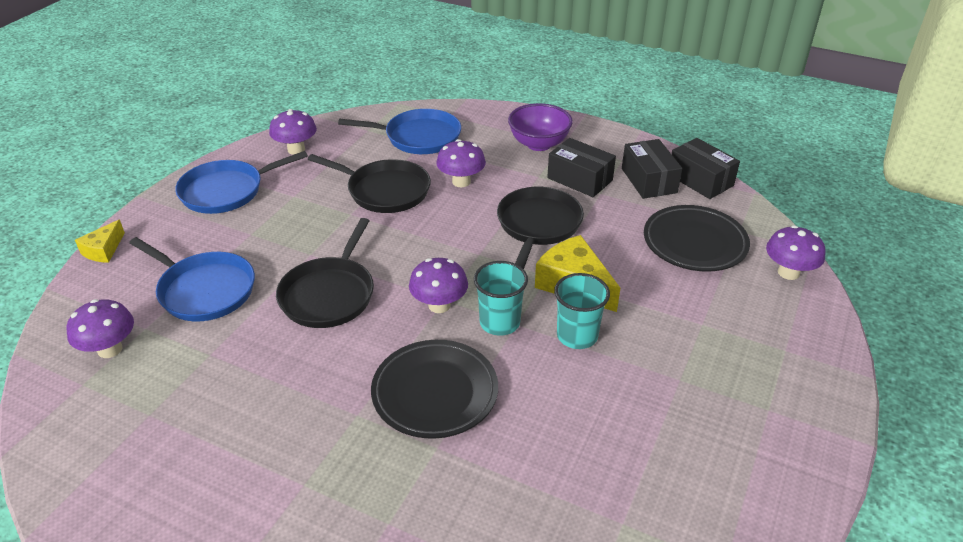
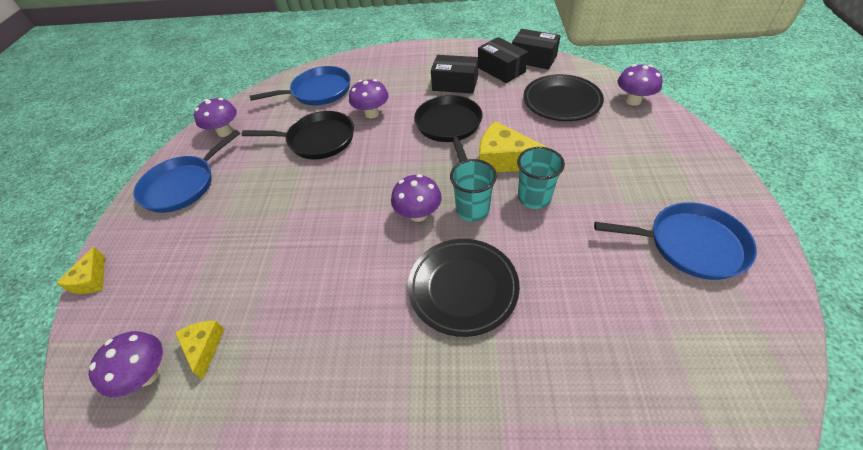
camera: 20 degrees left, 10 degrees up
blue pan [129,237,255,321] -> blue pan moved to [594,202,757,280]
black pan [276,218,374,328] -> none
purple bowl [508,103,573,151] -> none
none -> yellow cheese [175,321,225,379]

